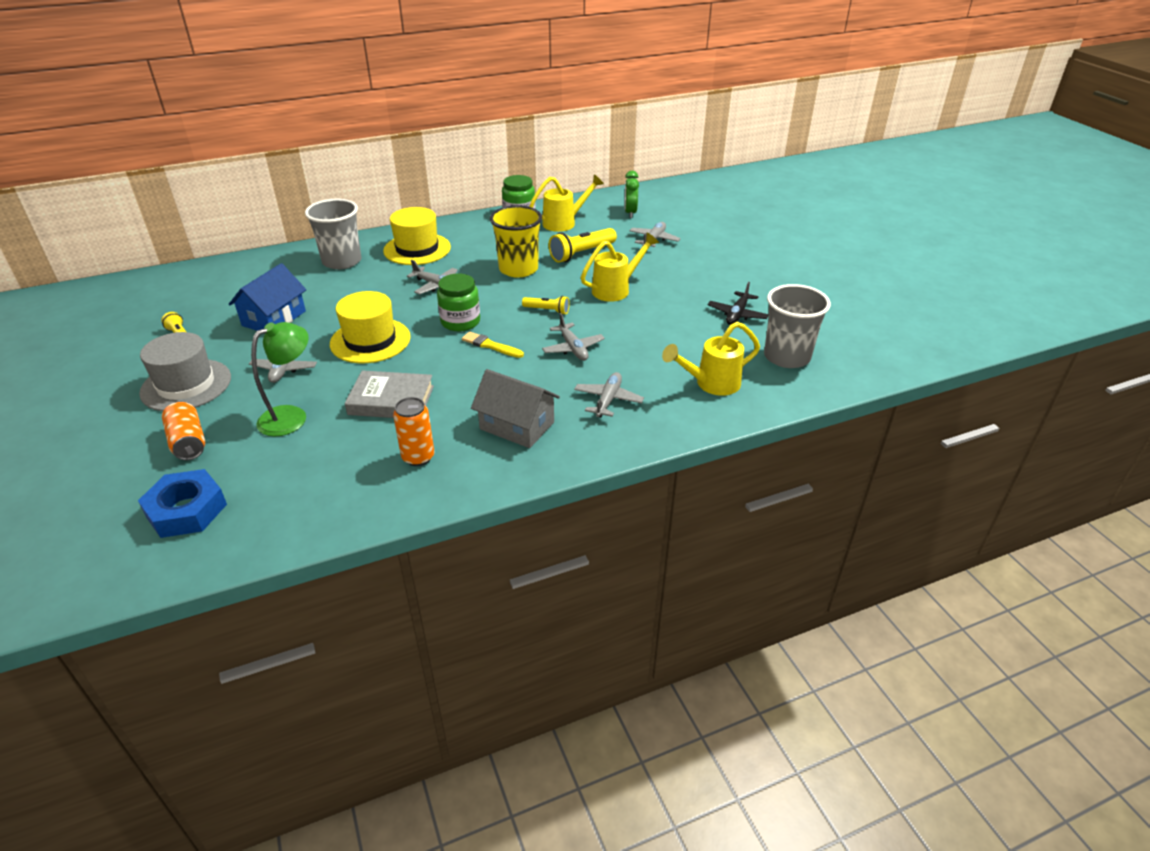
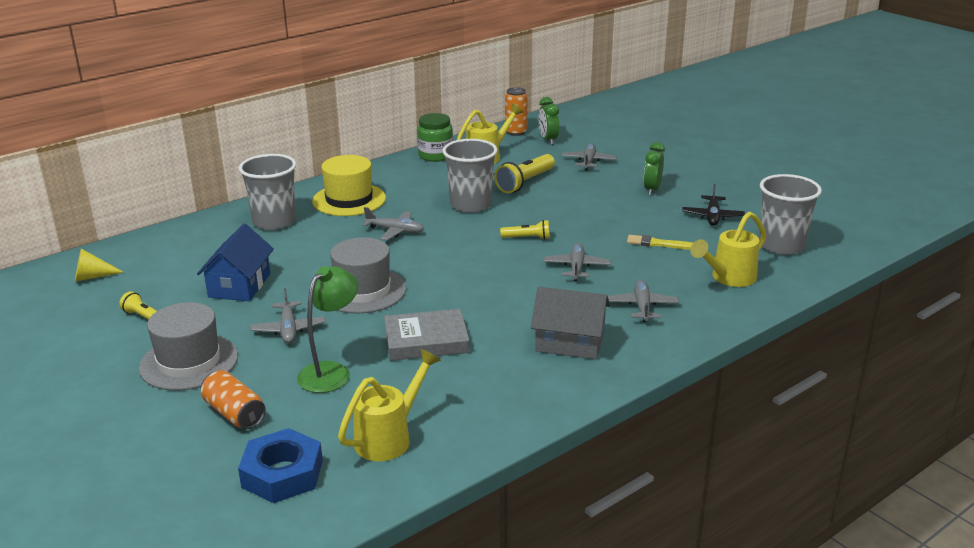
camera: 15 degrees left, 10 degrees down
yellow hat [330,291,411,363] -> grey hat [330,237,406,313]
orange can [393,397,434,466] -> orange can moved to [505,87,528,136]
green jar [437,274,480,331] -> none
yellow brush [462,332,524,358] -> yellow brush moved to [627,235,693,250]
yellow cup [490,205,542,278] -> grey cup [442,139,498,213]
grey plane [542,313,605,361] -> grey plane turned 135 degrees counterclockwise [543,243,611,281]
yellow watering can [581,233,659,302] -> yellow watering can moved to [338,349,441,461]
none -> yellow cone [75,249,124,282]
none -> green clock [644,142,665,196]

